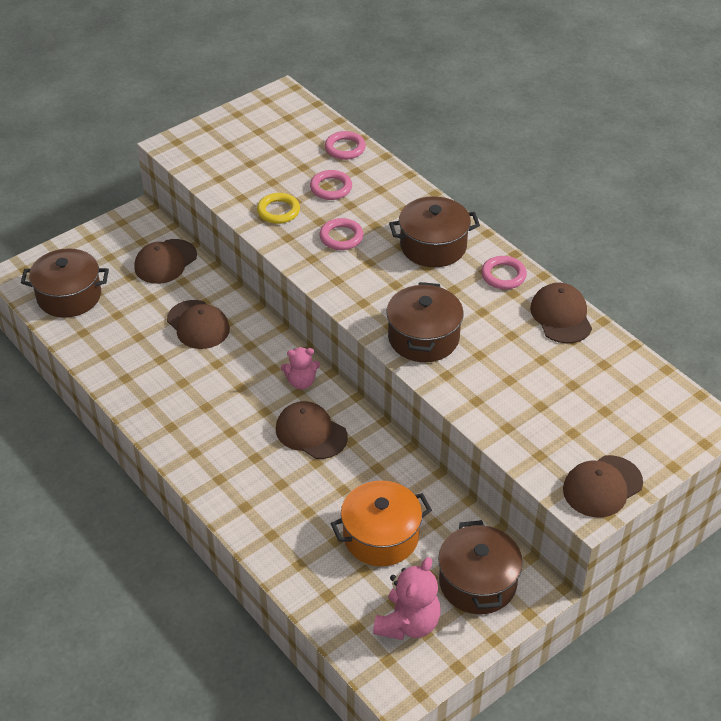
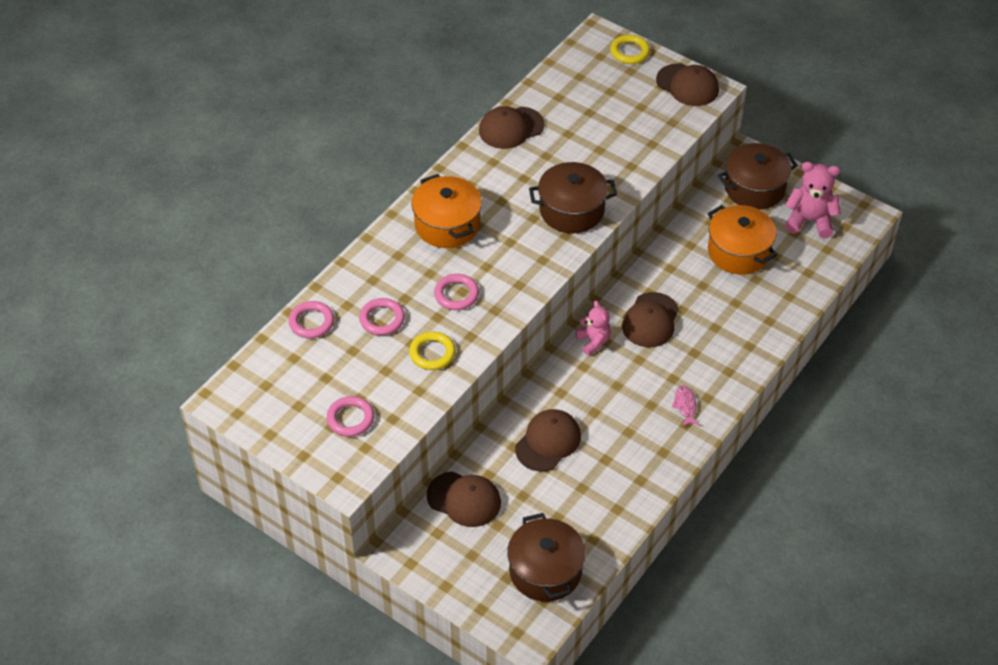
camera: 105 degrees left, 5 degrees up
brown pot [389,196,480,267] -> orange pot [411,174,482,248]
pink ring [481,256,527,289] -> pink ring moved to [327,396,374,437]
none -> yellow ring [610,35,650,64]
none -> pink fish [672,386,700,426]

